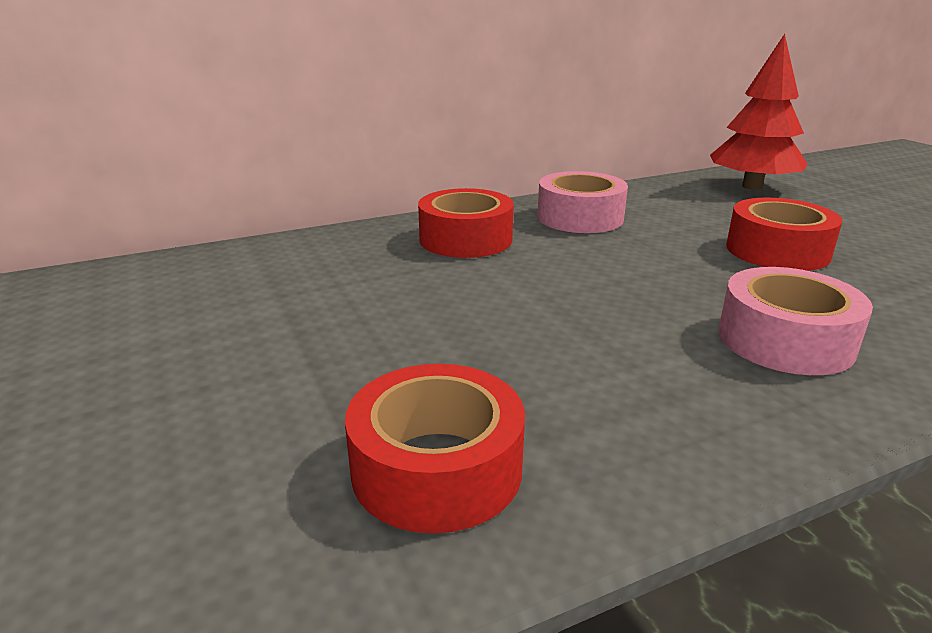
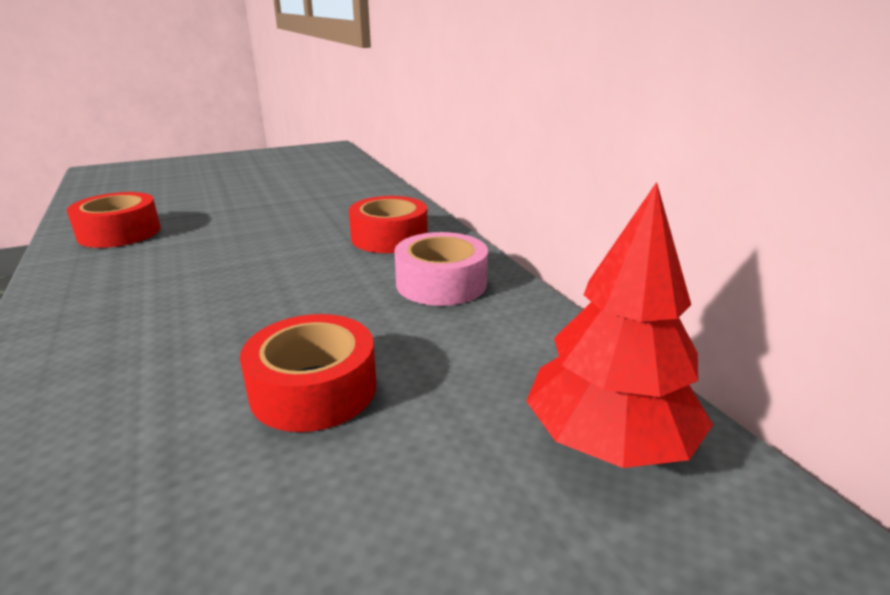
camera: 90 degrees right, 0 degrees up
pink tape [718,267,873,375] -> none

